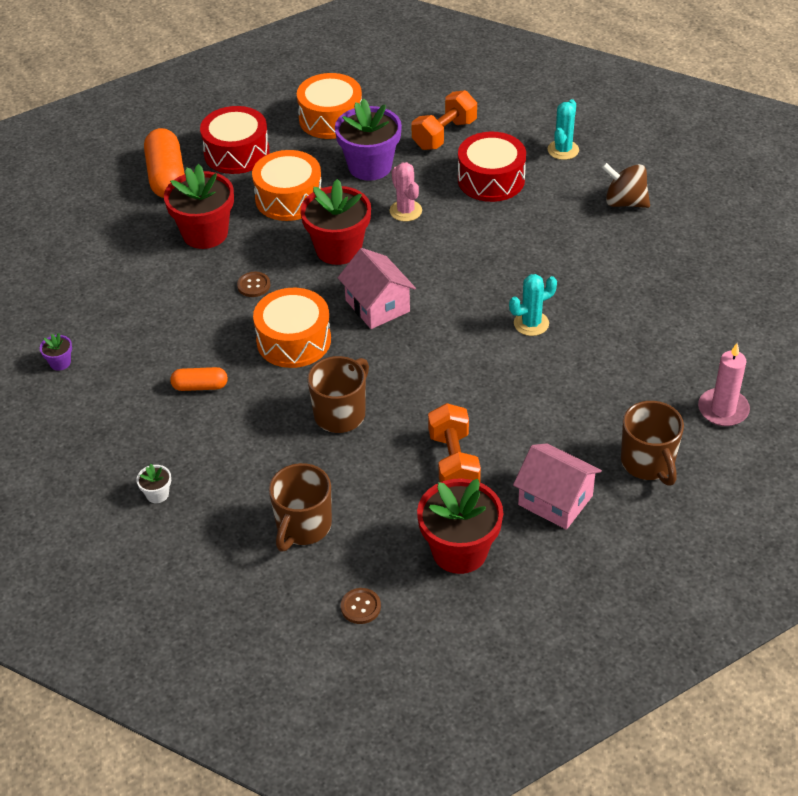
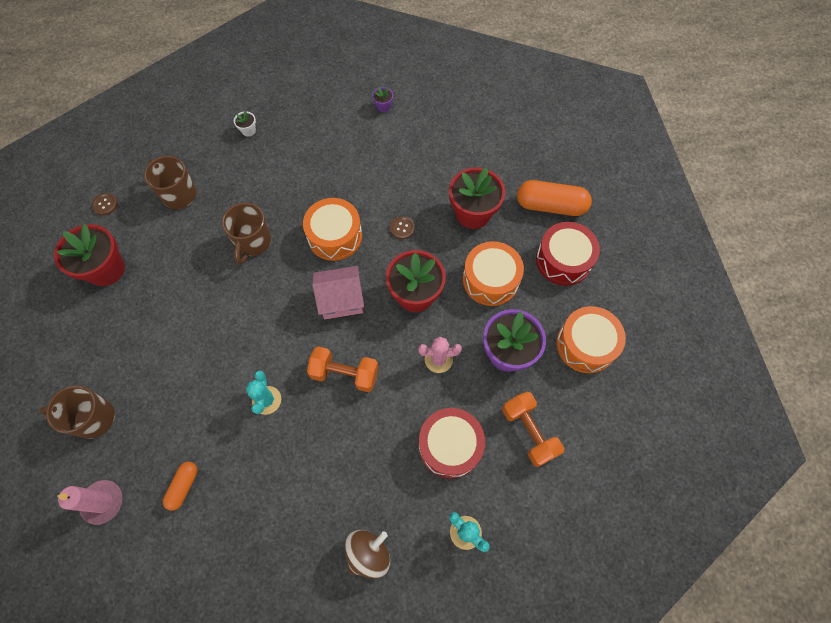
camera: 110 degrees right, 20 degrees up
orange capsule [170,367,228,391] -> orange capsule moved to [163,462,198,511]
brown mug [307,356,369,433] -> brown mug turned 45 degrees clockwise [222,202,271,265]
orange dumbbell [428,403,481,482] -> orange dumbbell moved to [307,346,379,392]
pink house [513,443,602,530] -> none

